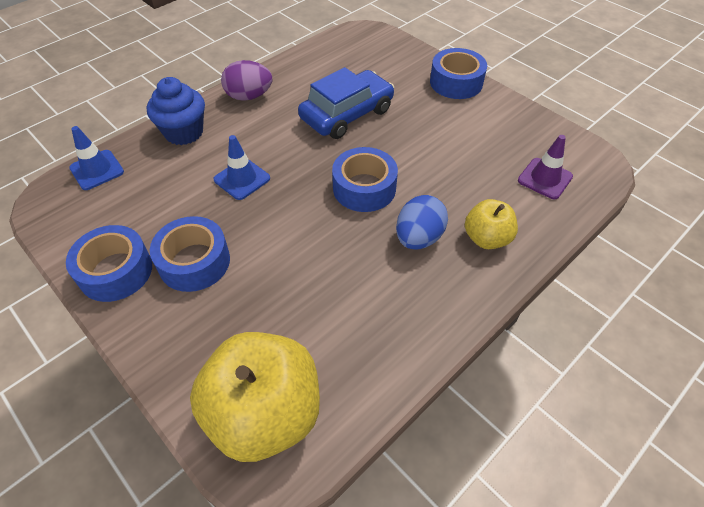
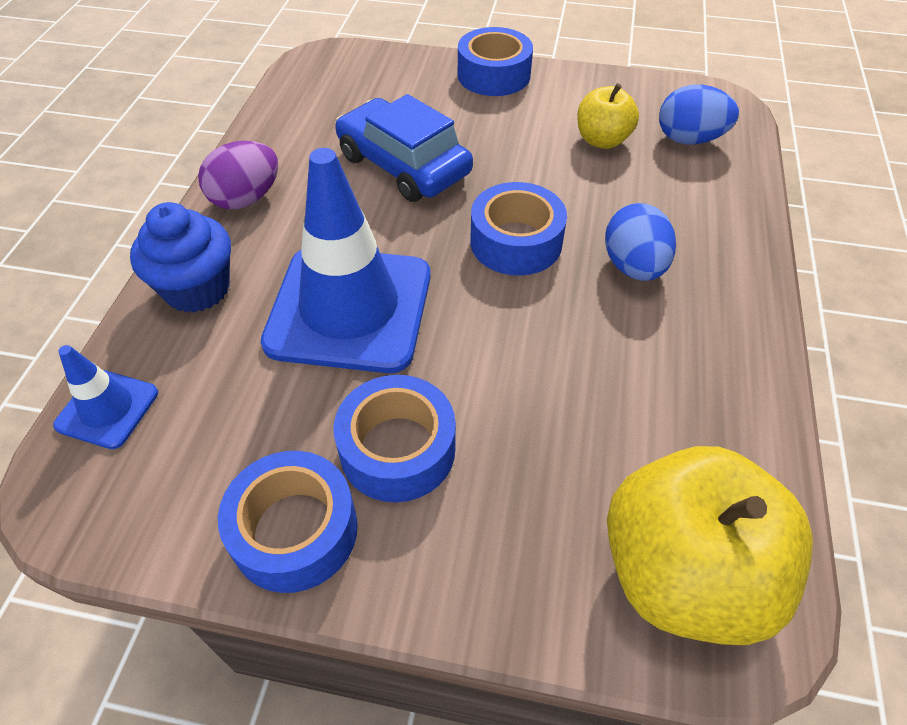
camera: 35 degrees left, 0 degrees up
blue traffic cone [213,135,270,200] -> blue traffic cone [260,148,431,373], size x2.11
blue car [298,67,394,139] -> blue car turned 60 degrees counterclockwise [335,94,473,202]
yellow apple [465,199,518,249] -> yellow apple moved to [577,83,639,149]
purple traffic cone [518,135,573,199] -> blue egg [659,84,739,144]

